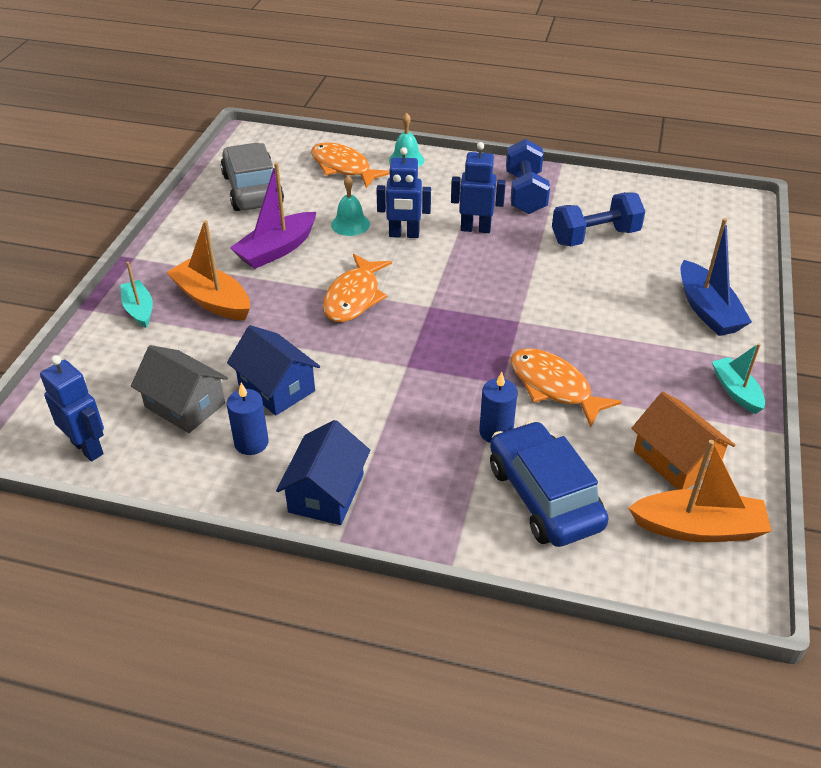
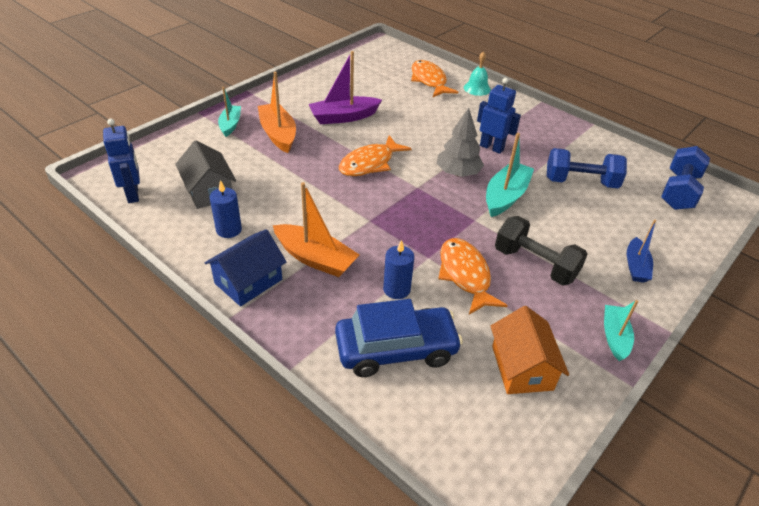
camera: 25 degrees right, 0 degrees up
grey car [220,143,284,211] -> none
blue house [227,325,320,415] -> none
turquoise bell [331,176,370,236] -> none
blue robot [376,147,431,238] -> none
blue car [490,421,609,547] -> blue car turned 75 degrees clockwise [335,299,463,377]
blue dumbbell [506,139,550,214] -> blue dumbbell moved to [661,146,710,210]
orange boat [628,440,772,542] -> orange boat moved to [273,182,360,277]
blue boat [680,218,752,336] -> blue boat [627,220,656,283], size x0.63
none -> grey tree [436,108,484,177]
none -> turquoise boat [486,133,534,217]
none -> black dumbbell [495,216,588,286]

